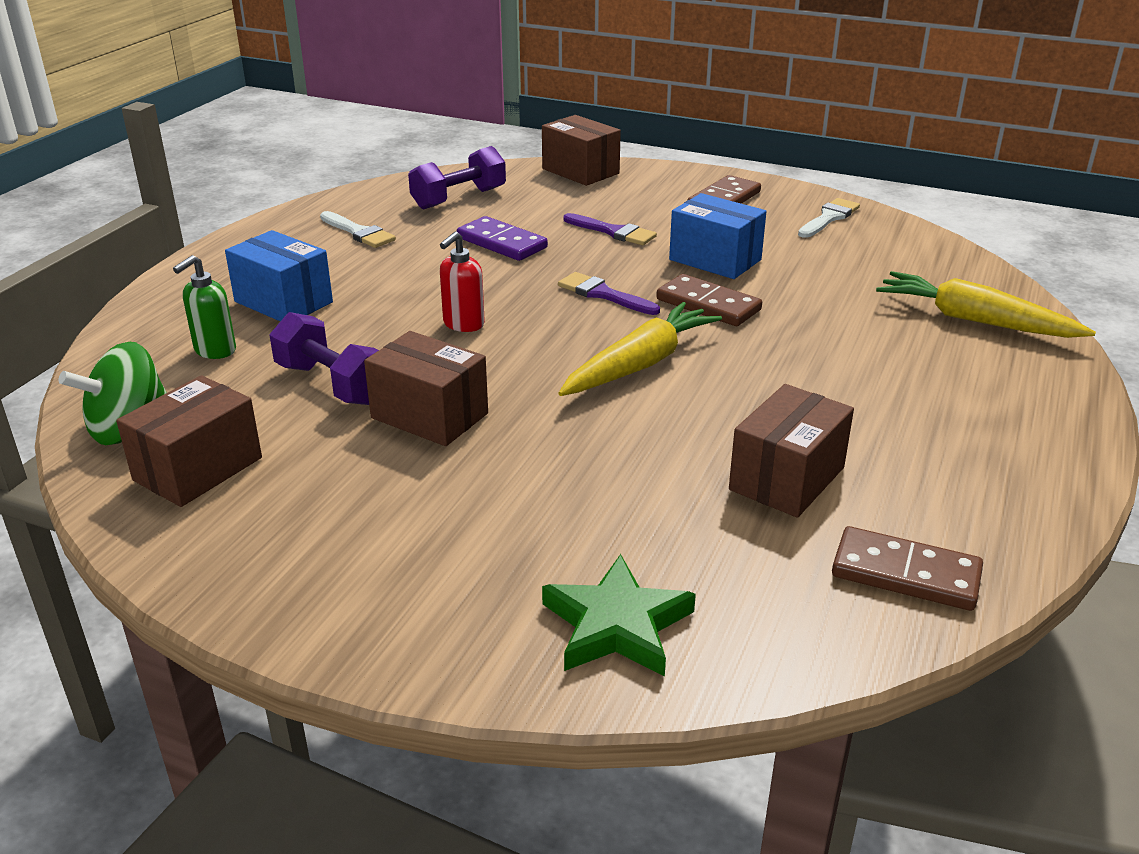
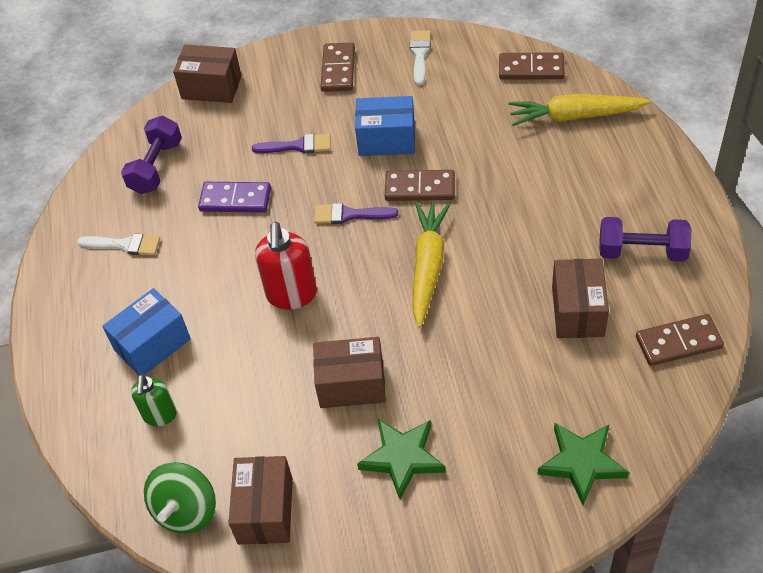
camera: 30 degrees left, 20 degrees up
blue box [225,230,333,321] -> blue box turned 45 degrees counterclockwise [102,288,191,375]
purple dumbbell [269,312,379,405] -> purple dumbbell moved to [599,217,691,262]
red soap dispenser [440,231,485,332] -> red soap dispenser [255,222,317,310], size x1.58
none -> green star [357,419,446,499]
none -> brown domino [499,52,565,80]

